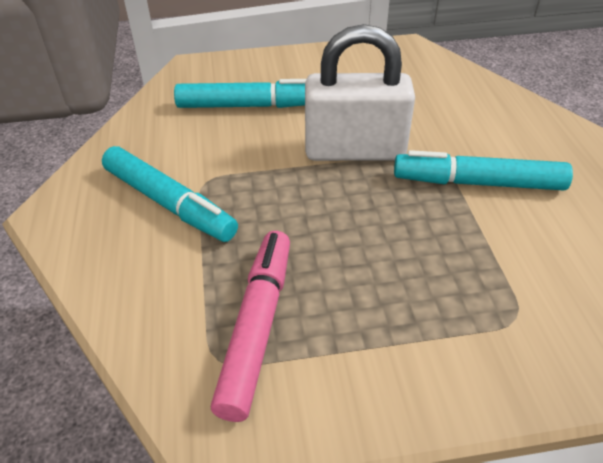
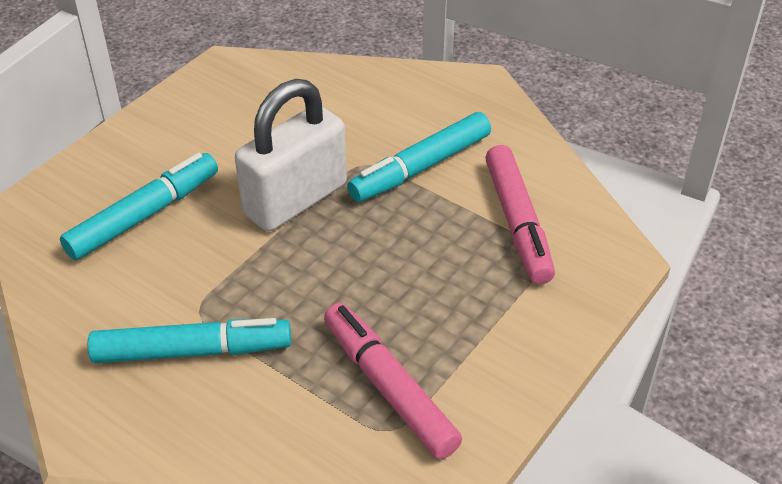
camera: 45 degrees left, 0 degrees up
none -> pink marker [485,145,555,284]

